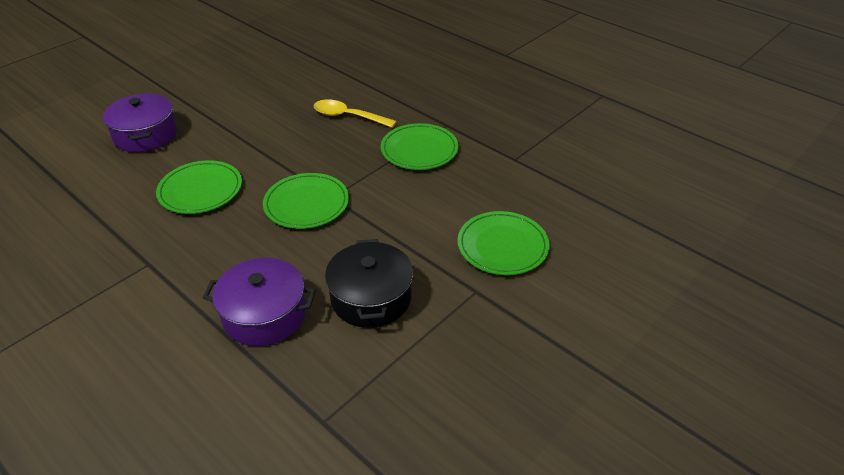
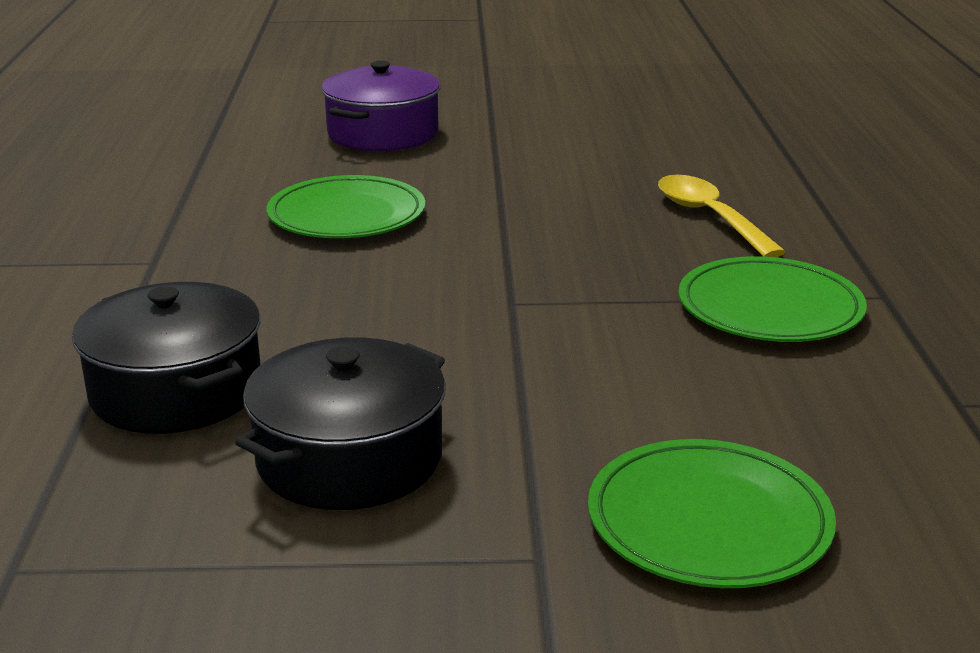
camera: 45 degrees right, 15 degrees down
purple pot [203,258,316,346] -> black pot [72,282,261,434]
green plate [263,173,349,229] -> none

